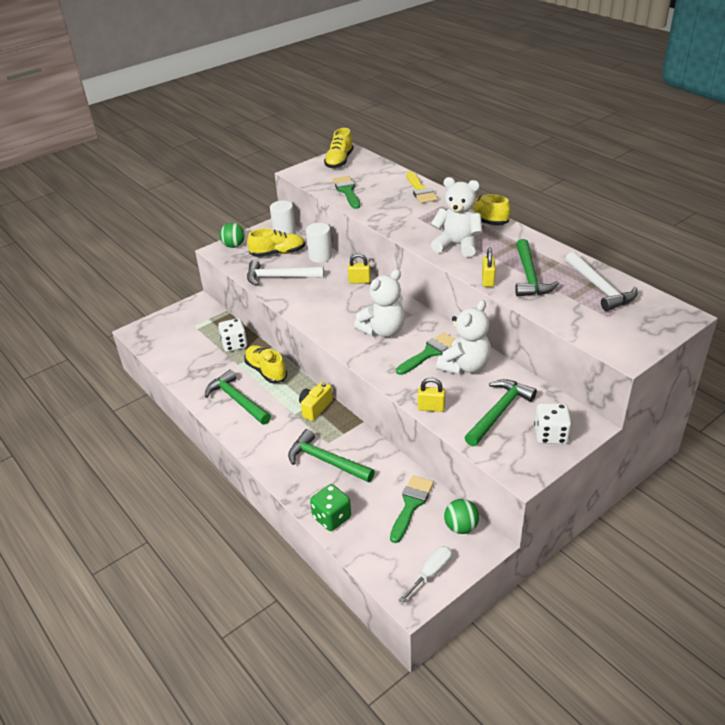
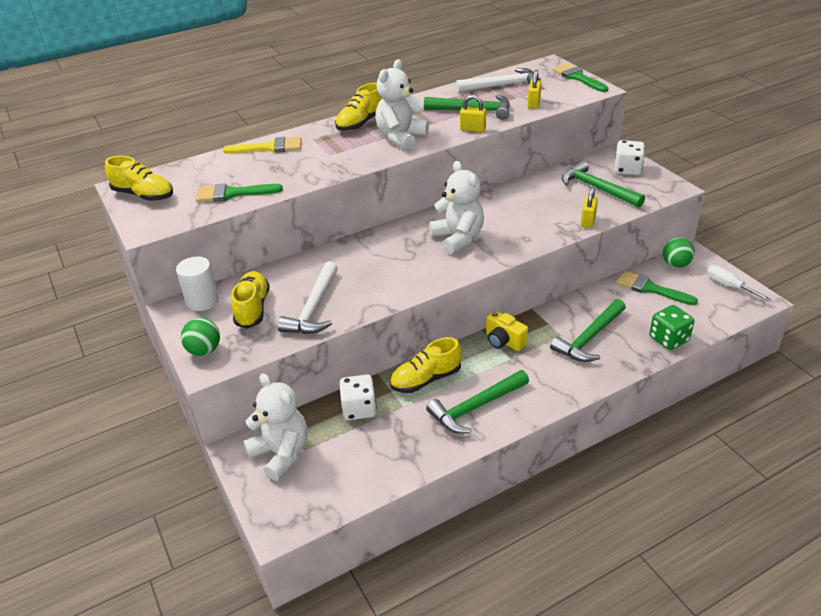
camera: 80 degrees left, 0 degrees up
white cylinder [306,223,332,263] -> none
yellow padlock [348,253,371,284] -> yellow padlock moved to [528,70,542,109]
green brush [396,332,455,375] -> green brush moved to [553,63,609,92]
white teddy bear [436,300,491,375] -> white teddy bear moved to [243,373,308,481]

